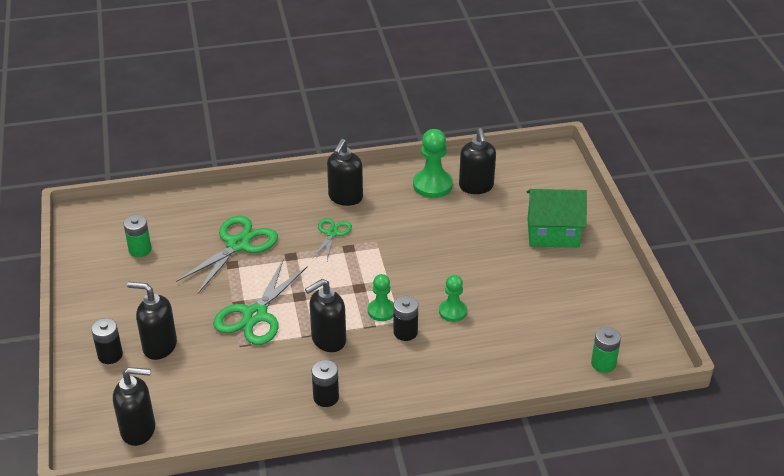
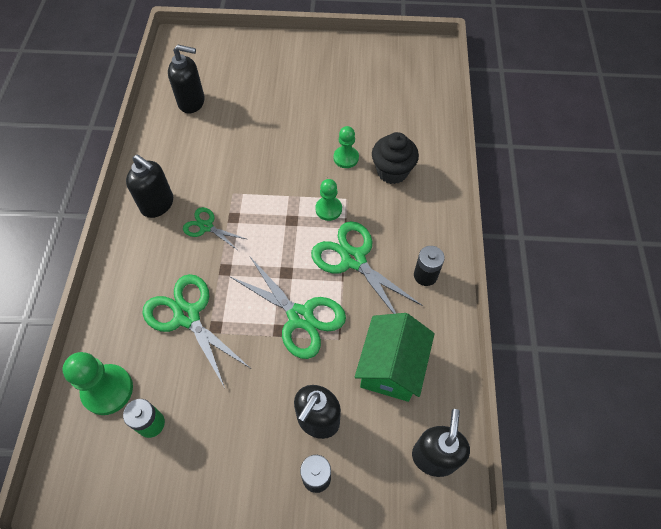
camera: 75 degrees left, 20 degrees up
black soap dispenser [305,279,346,352] -> green scissors [311,221,423,314]
black battery [394,296,418,341] -> none
green pawn [413,129,453,198] -> green pawn moved to [63,352,133,415]
green house [527,189,587,248] -> green house moved to [355,313,435,402]
green battery [591,327,621,373] -> none
none -> black cupcake [372,132,419,184]

